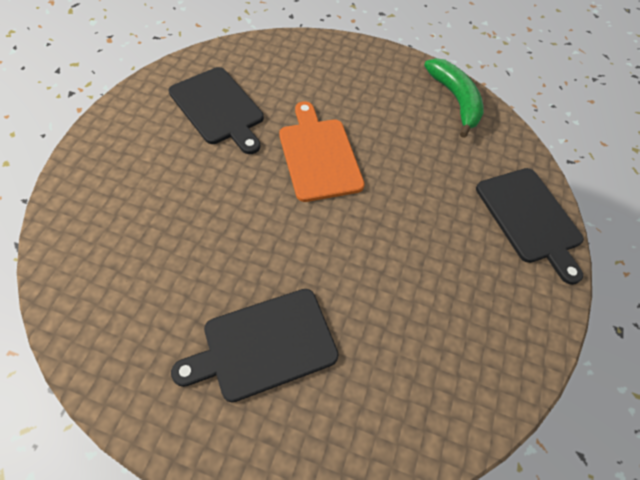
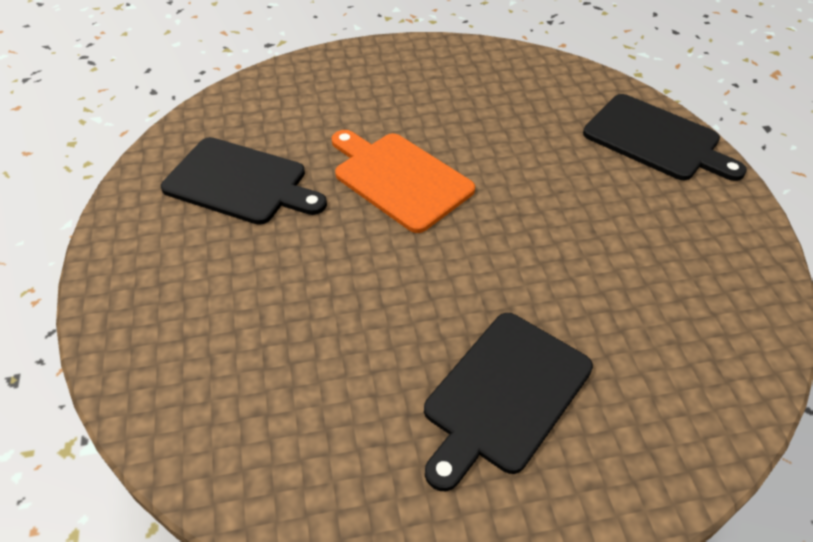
camera: 25 degrees left, 10 degrees down
green banana [424,58,484,138] -> none

